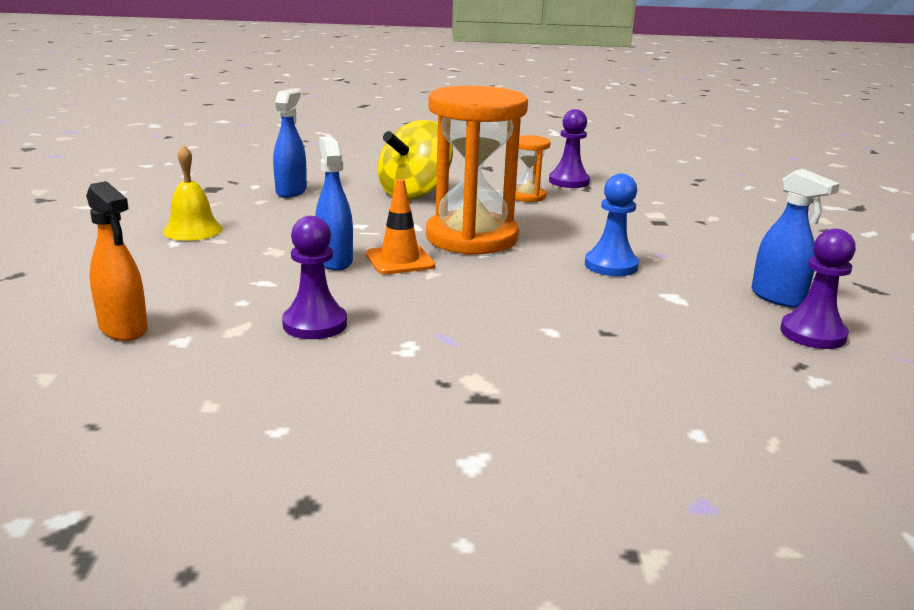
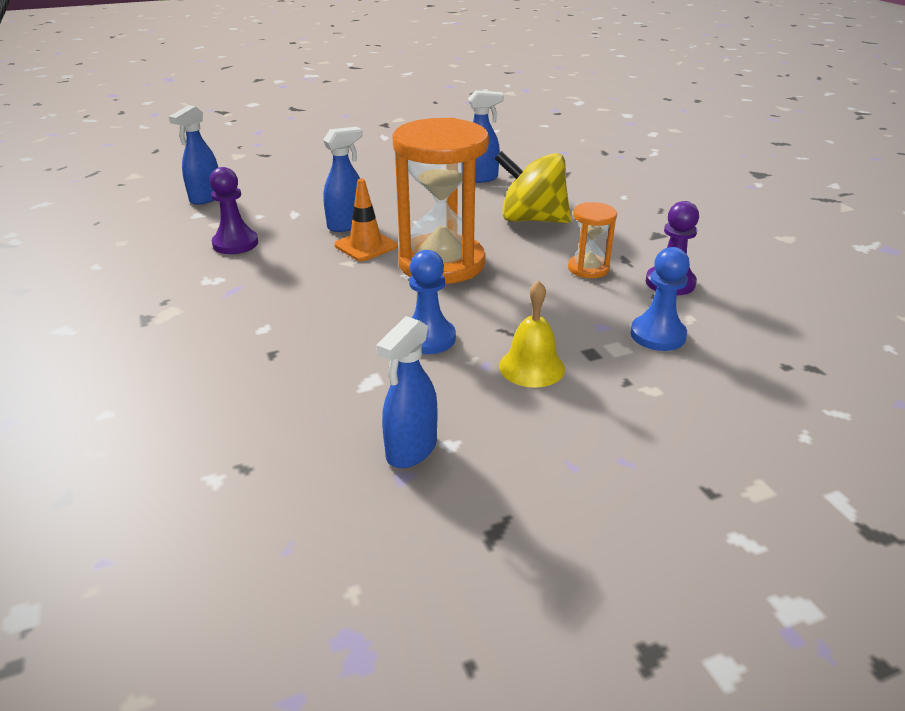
camera: 70 degrees right, 10 degrees up
orange spray bottle [86,181,148,341] -> blue spray bottle [169,105,218,205]
yellow bell [163,145,223,241] -> yellow bell moved to [499,280,565,388]
purple pawn [780,229,856,349] -> none
none -> blue pawn [630,247,690,351]

